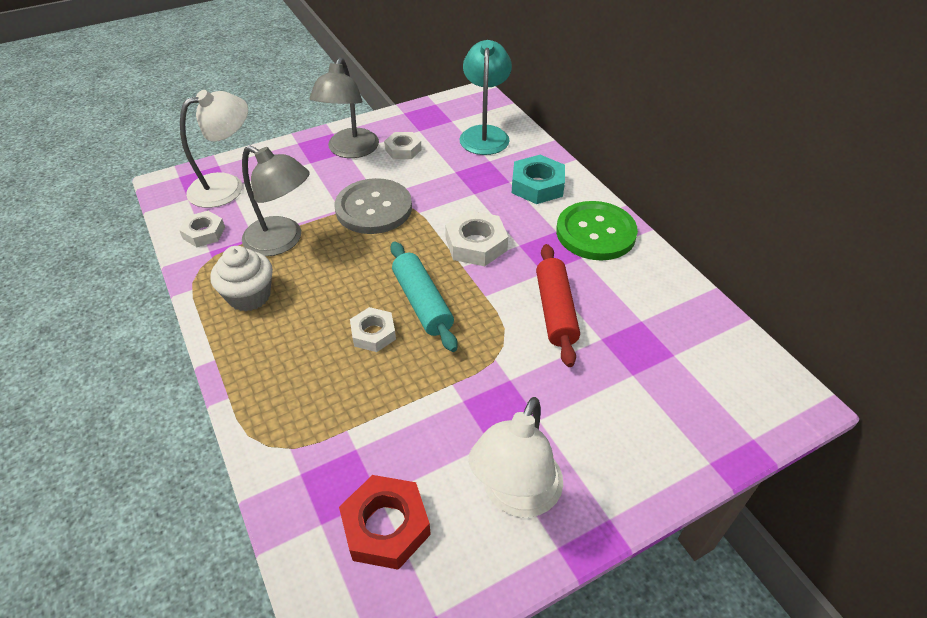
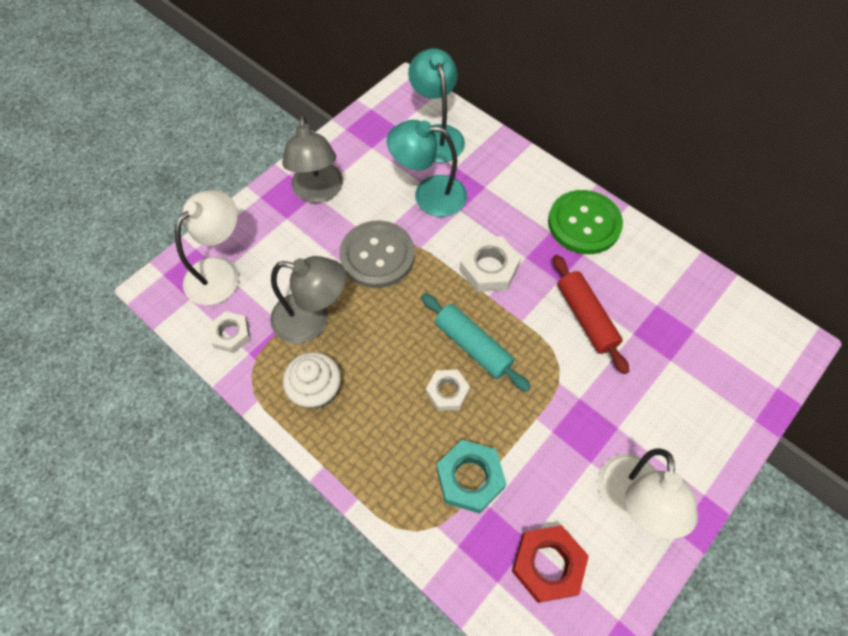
camera: 20 degrees left, 15 degrees up
white nut [384,132,422,159] -> none
turquoise nut [512,155,565,204] -> turquoise nut moved to [436,440,507,514]
none -> turquoise lamp [387,120,467,217]

